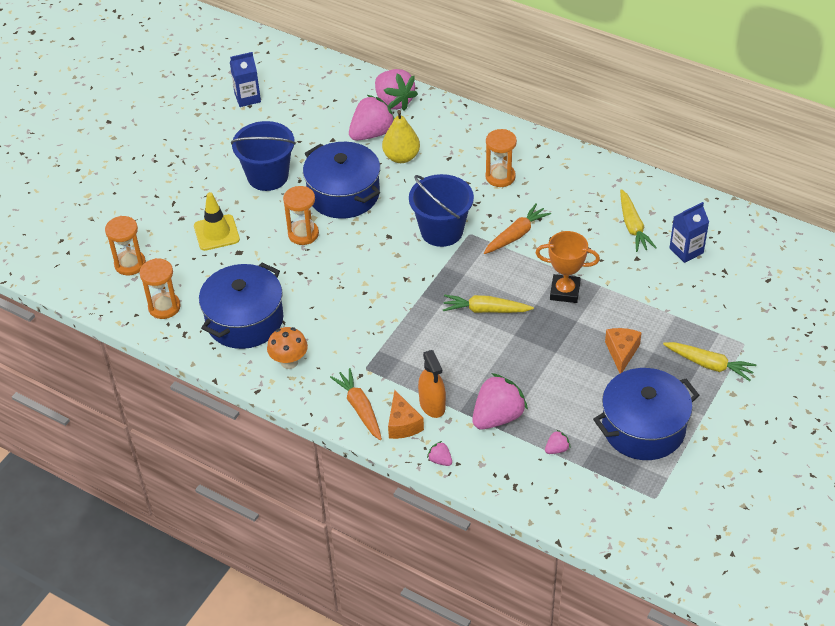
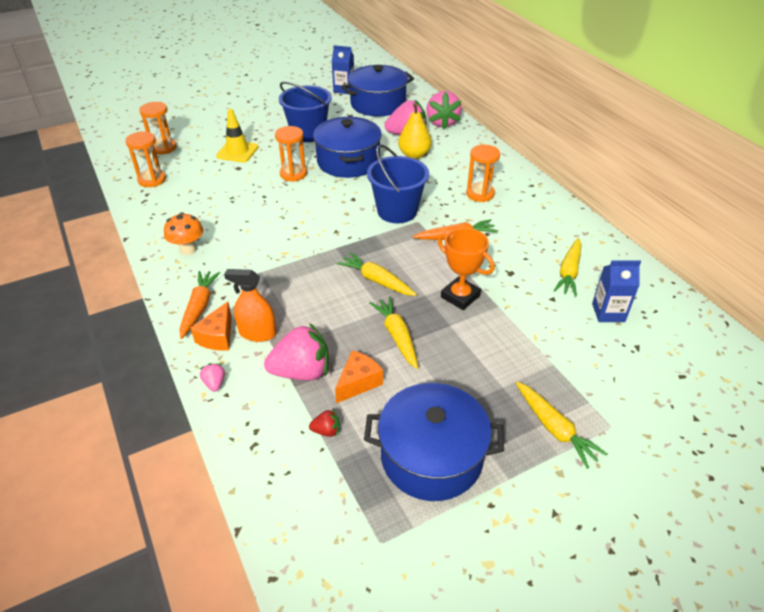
camera: 30 degrees right, 5 degrees down
blue pot [199,263,283,349] -> blue pot moved to [341,65,414,117]
orange spray bottle [418,350,446,418] -> orange spray bottle turned 90 degrees clockwise [224,269,276,342]
pink strawberry [545,430,571,454] -> red strawberry [309,410,340,437]
orange cheese [605,328,642,373] -> orange cheese moved to [335,350,383,403]
none -> yellow carrot [369,296,418,369]

